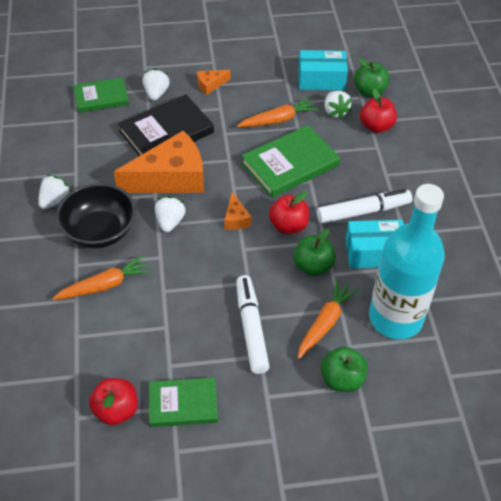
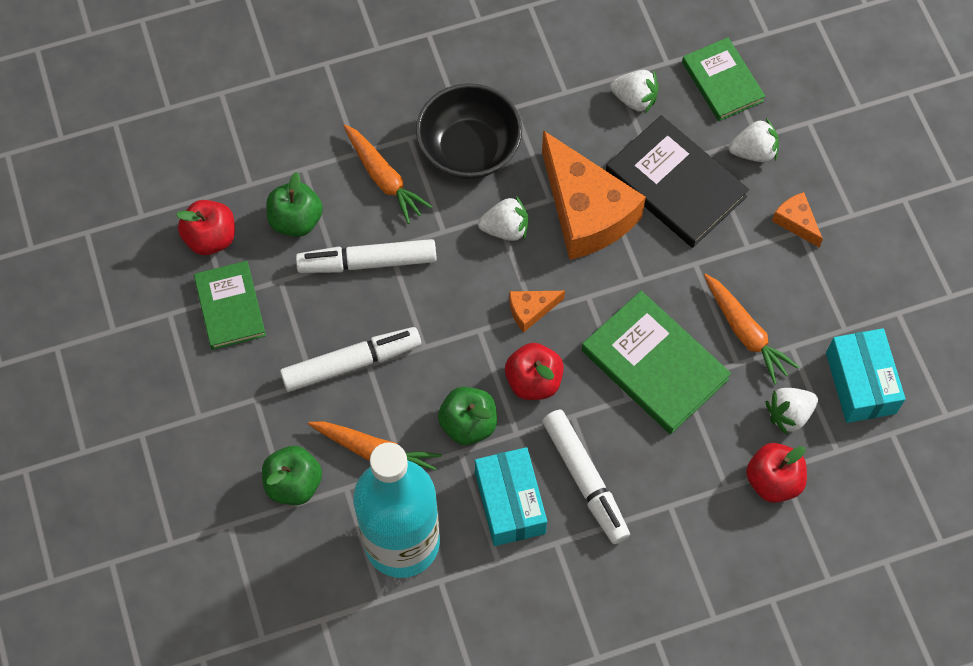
camera: 80 degrees right, 15 degrees up
white strawberry [38,174,71,209] -> white strawberry moved to [610,70,659,113]
green apple [354,59,389,97] -> green apple moved to [266,172,323,237]
none -> white marker [296,239,437,273]

